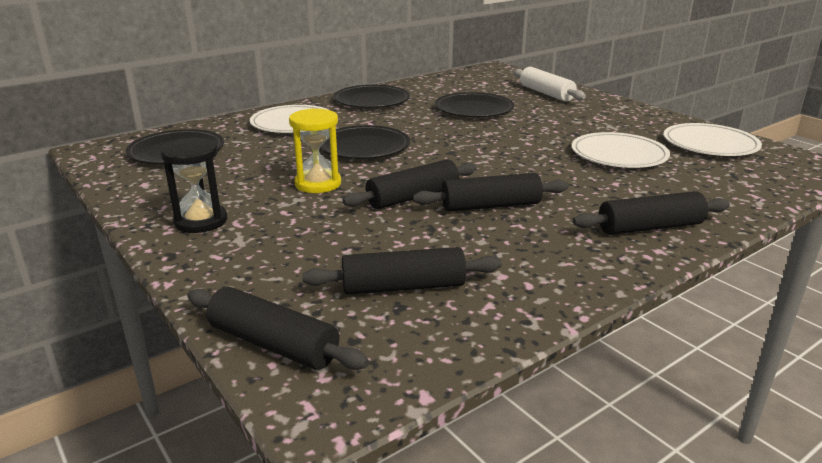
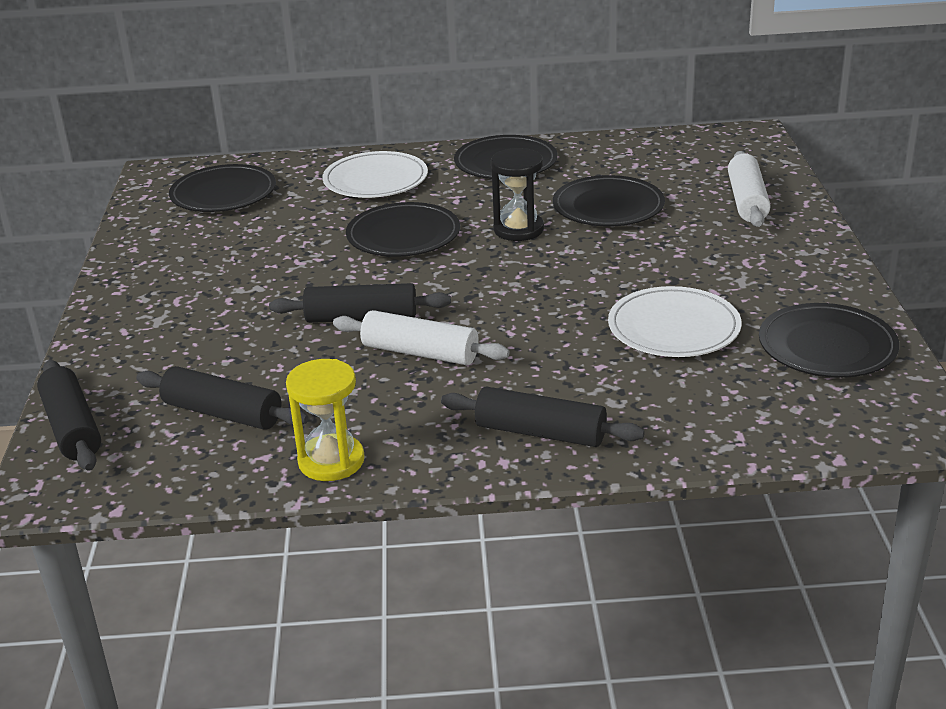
camera: 35 degrees right, 5 degrees up
black hourglass [160,137,227,233] -> black hourglass moved to [491,148,544,241]
yellow hourglass [289,108,341,193] -> yellow hourglass moved to [286,359,365,481]
black rolling pin [413,173,569,212] -> white rolling pin [333,310,510,365]
white plate [664,123,762,156] -> black plate [759,303,900,378]

